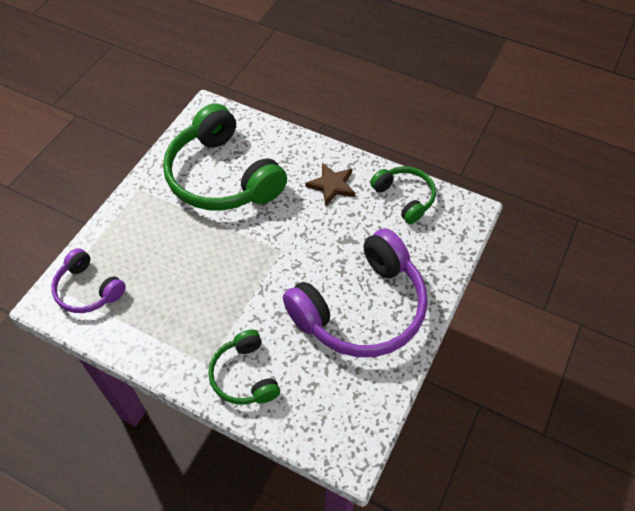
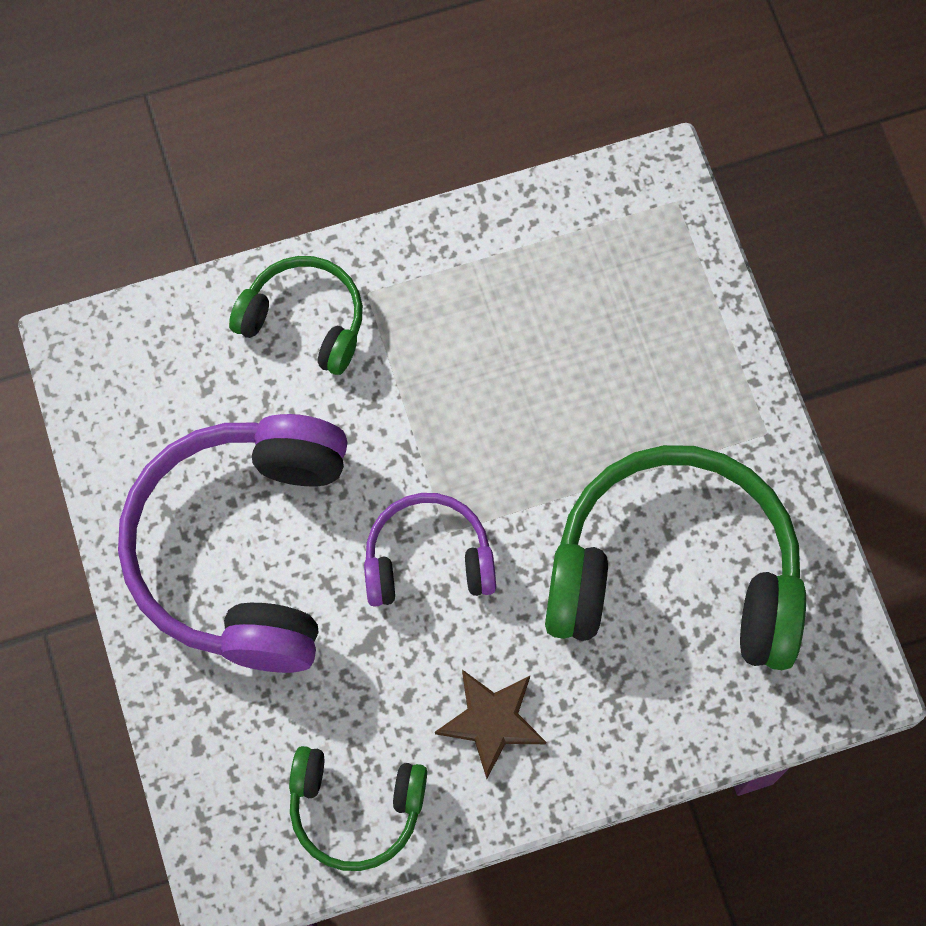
camera: 135 degrees right, 15 degrees up
purple headphones [51,248,126,313] -> purple headphones moved to [364,493,496,607]

